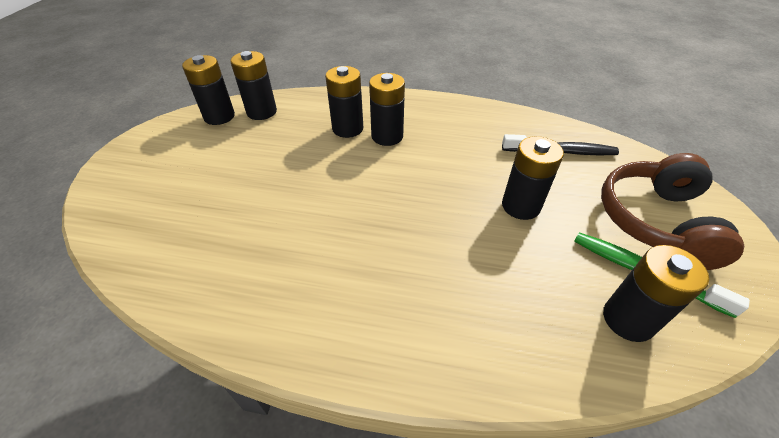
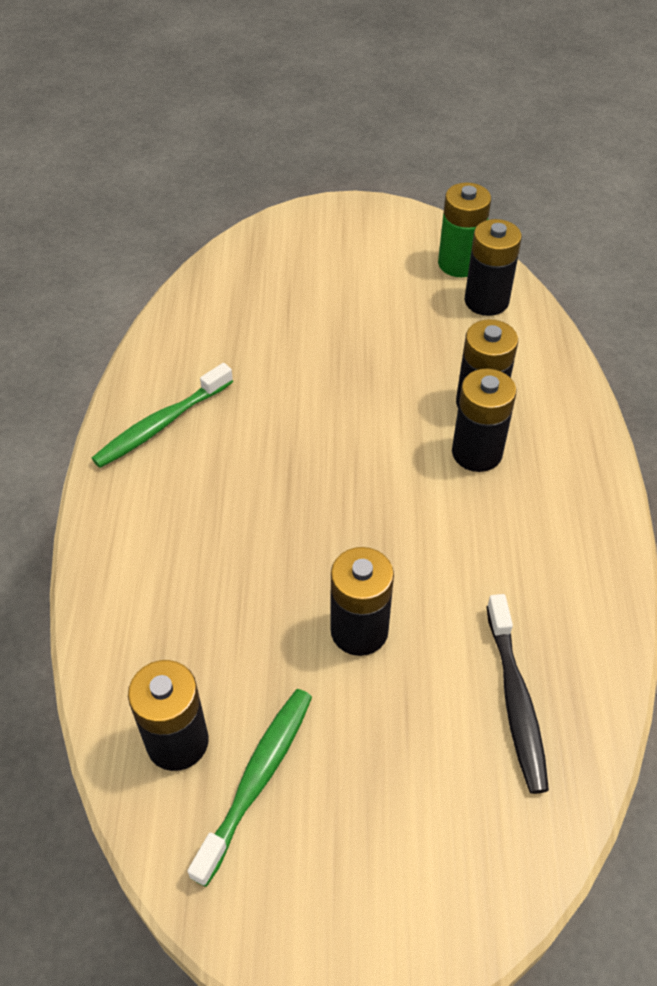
camera: 80 degrees right, 5 degrees up
black battery [182,55,235,125] -> green battery [438,182,491,277]
brown headphones [601,153,745,270] -> none
none -> green toothbrush [91,363,233,468]

